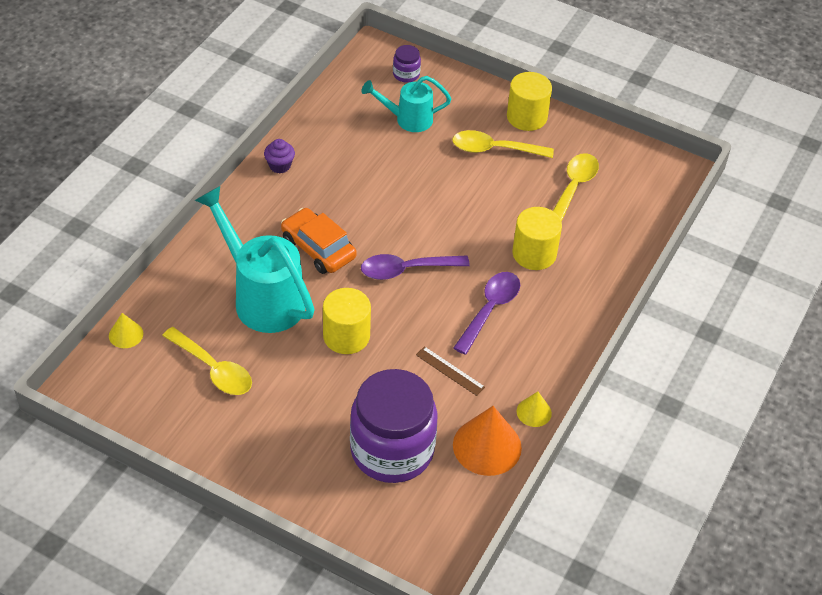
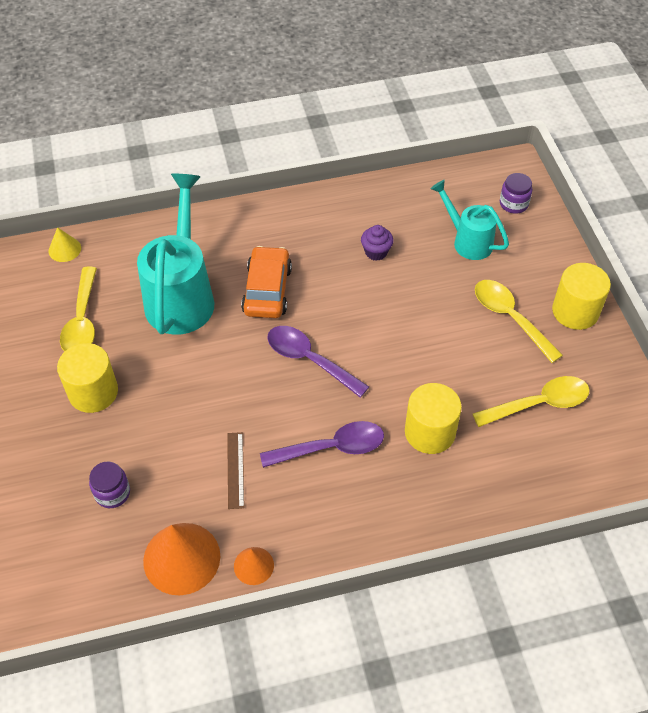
camera: 50 degrees right, 5 degrees up
purple cupcake [264,139,295,173] -> purple cupcake moved to [361,225,394,261]
yellow cylinder [323,288,371,354] -> yellow cylinder moved to [57,343,118,413]
purple jar [350,369,438,483] -> purple jar [89,462,130,508], size x0.40
yellow cone [517,392,552,427] -> orange cone [234,547,274,585]

